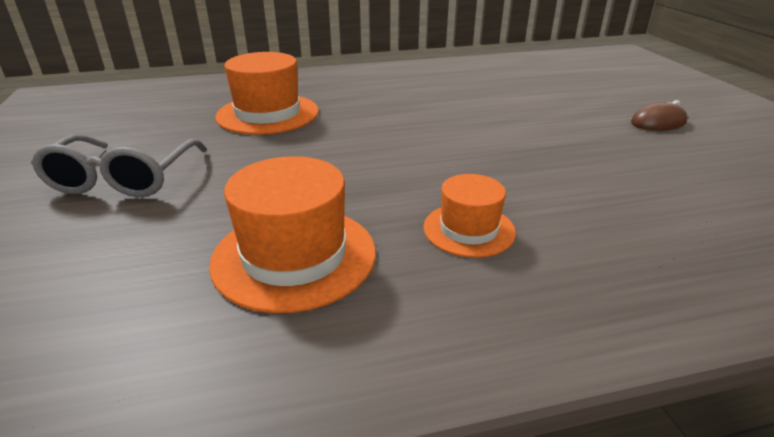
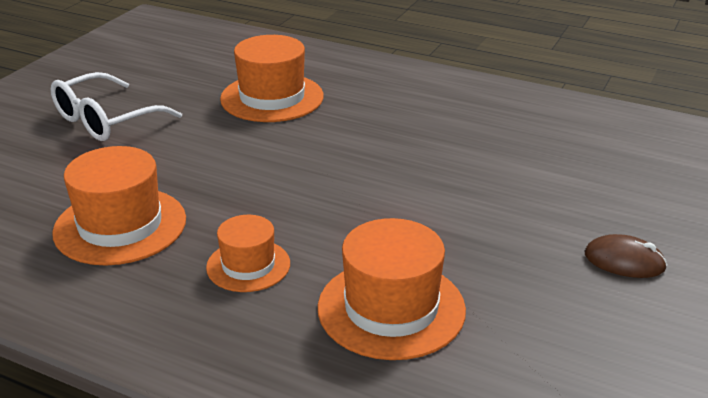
camera: 40 degrees right, 0 degrees up
grey glasses [31,135,207,197] -> white glasses [50,72,182,141]
none -> orange hat [318,218,466,360]

